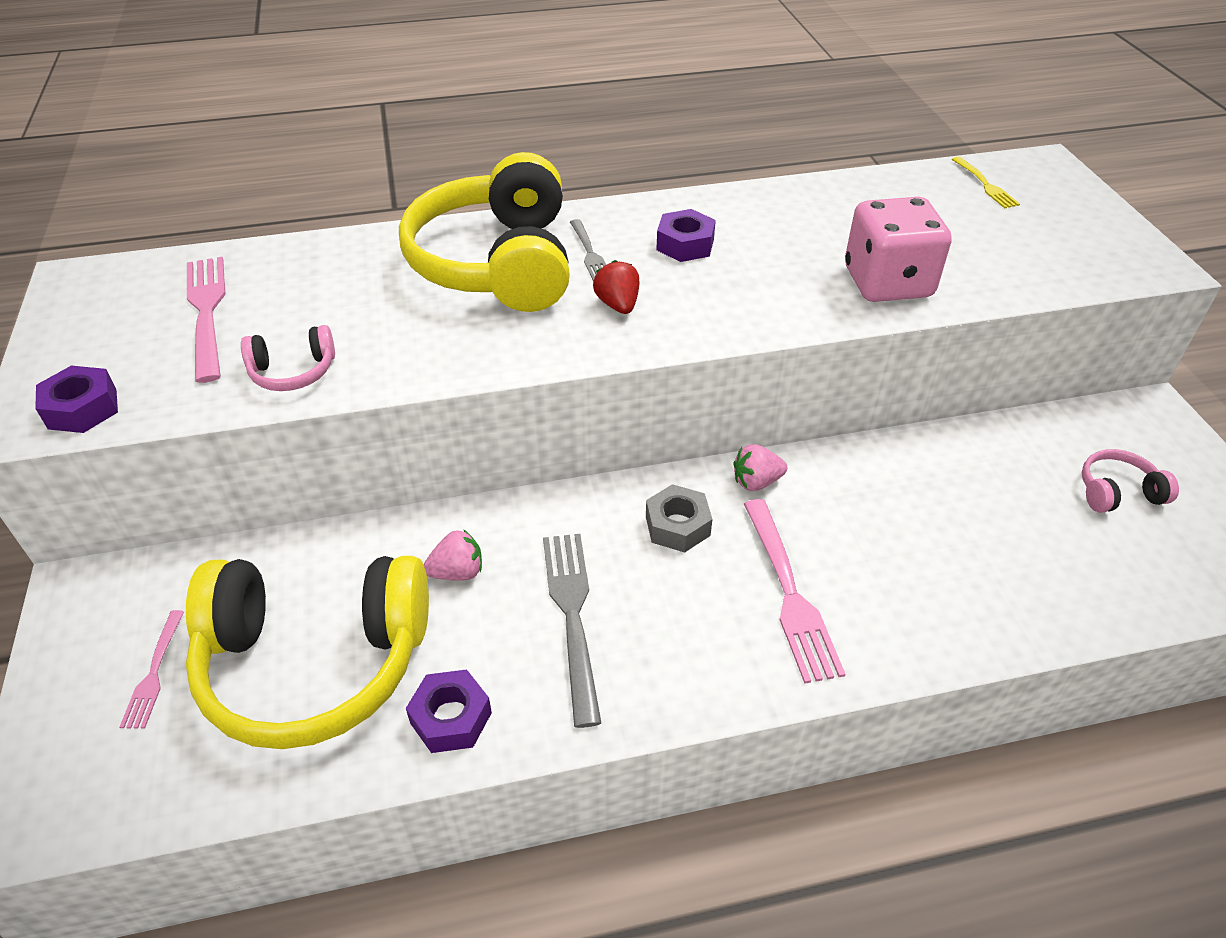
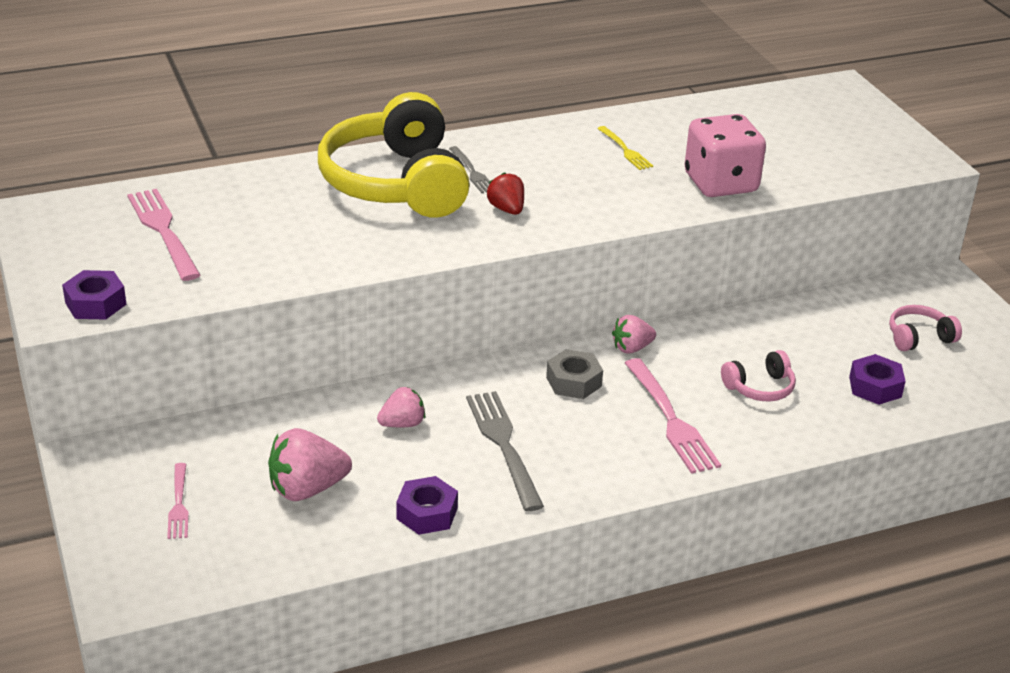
camera: 10 degrees left, 10 degrees down
yellow headphones [186,556,429,749] -> pink strawberry [268,428,352,501]
pink headphones [241,325,335,391] -> pink headphones moved to [721,350,796,401]
purple nut [656,209,716,262] -> purple nut moved to [849,354,906,405]
yellow fork [952,157,1020,209] -> yellow fork moved to [597,126,653,170]

